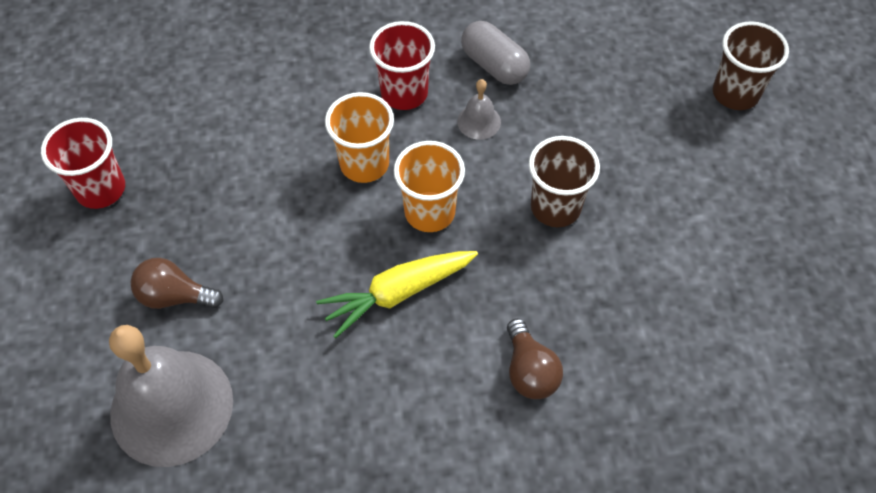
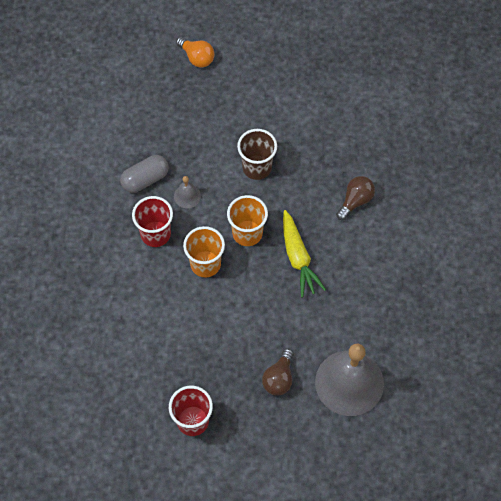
camera: 80 degrees left, 5 degrees up
brown light bulb [507,318,563,399] -> brown light bulb turned 45 degrees counterclockwise [336,176,375,220]
brown cup [713,21,789,110] -> orange light bulb [176,37,215,68]

